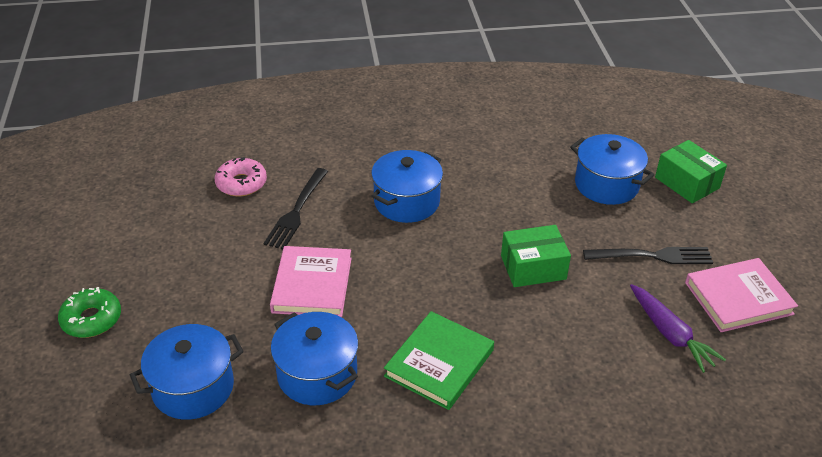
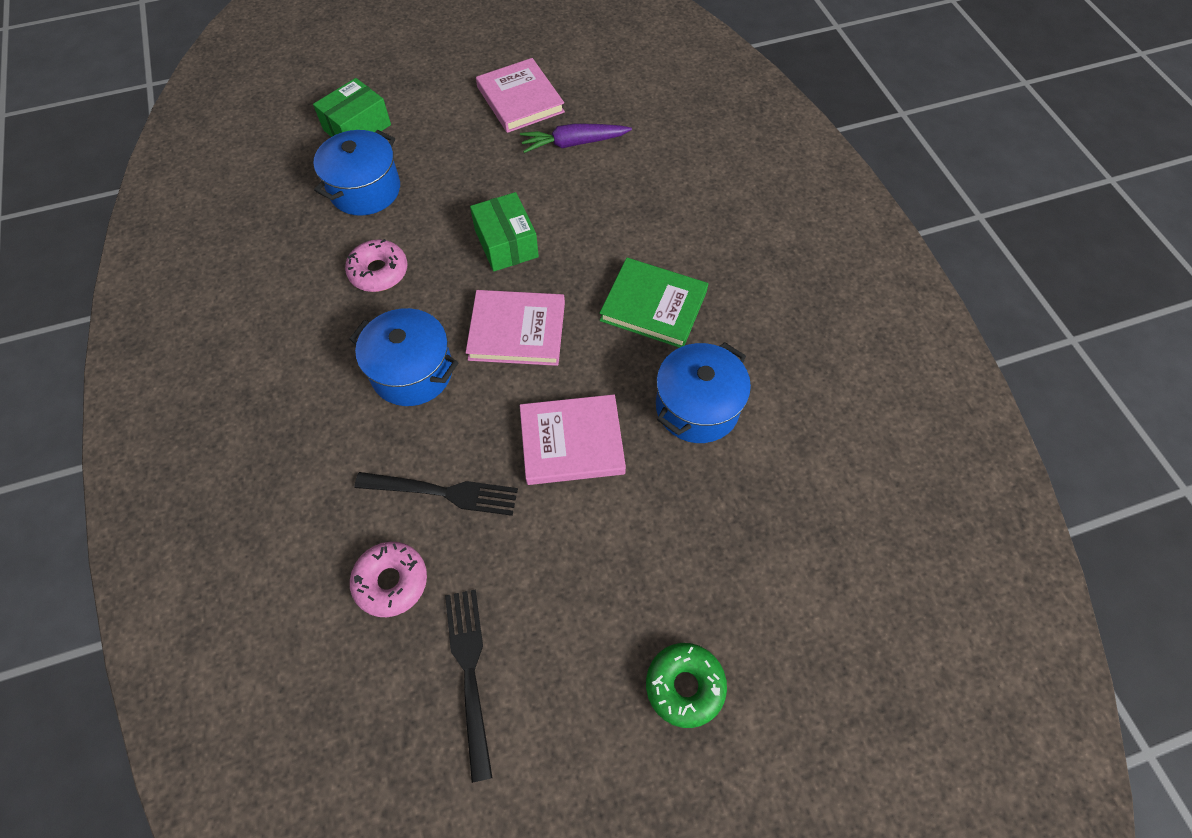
camera: 100 degrees left, 20 degrees up
blue pot [130,324,244,420] -> none
black fork [583,247,713,264] -> black fork moved to [445,590,493,783]
purple carrot [630,284,726,373] -> purple carrot turned 150 degrees counterclockwise [520,123,632,153]
none -> pink donut [345,239,407,292]
none -> pink book [466,290,565,366]

